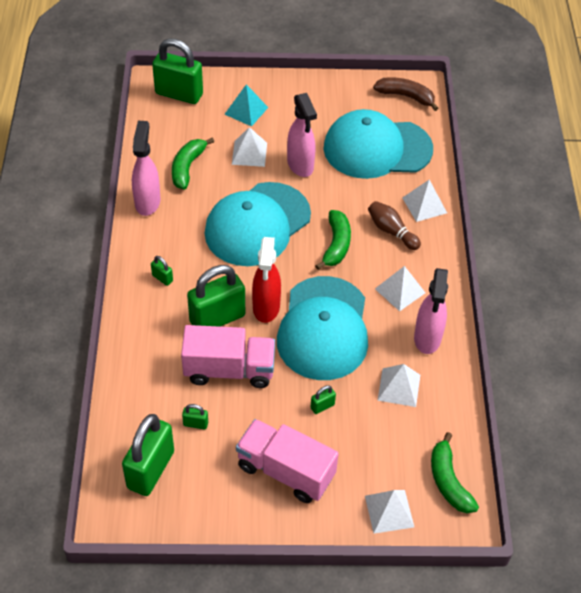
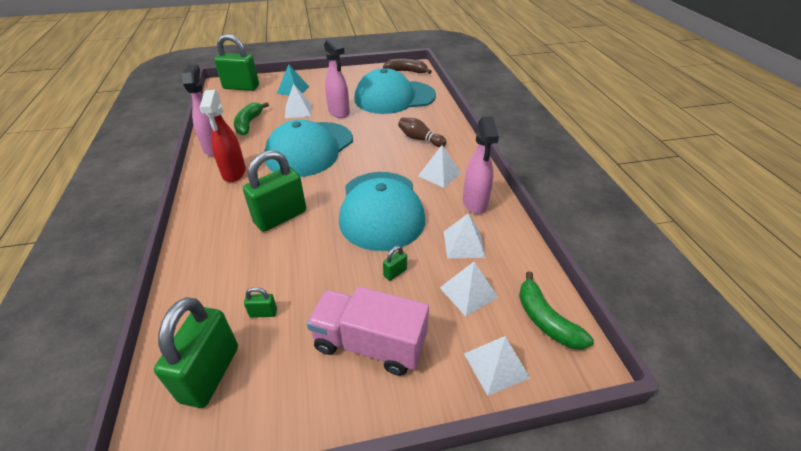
camera: 10 degrees left, 10 degrees down
green padlock [151,256,173,286] -> none
pink truck [181,325,275,388] -> none
red spray bottle [252,237,281,323] -> red spray bottle moved to [200,90,246,182]
green banana [315,210,351,270] -> none
white pyramid [402,180,447,222] -> white pyramid moved to [440,262,498,316]

